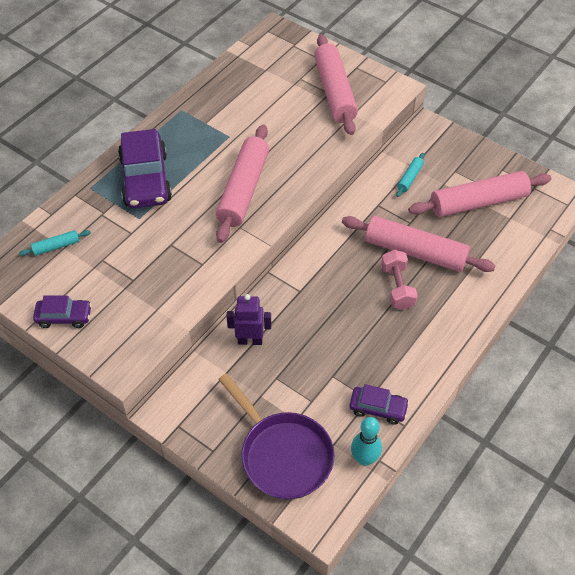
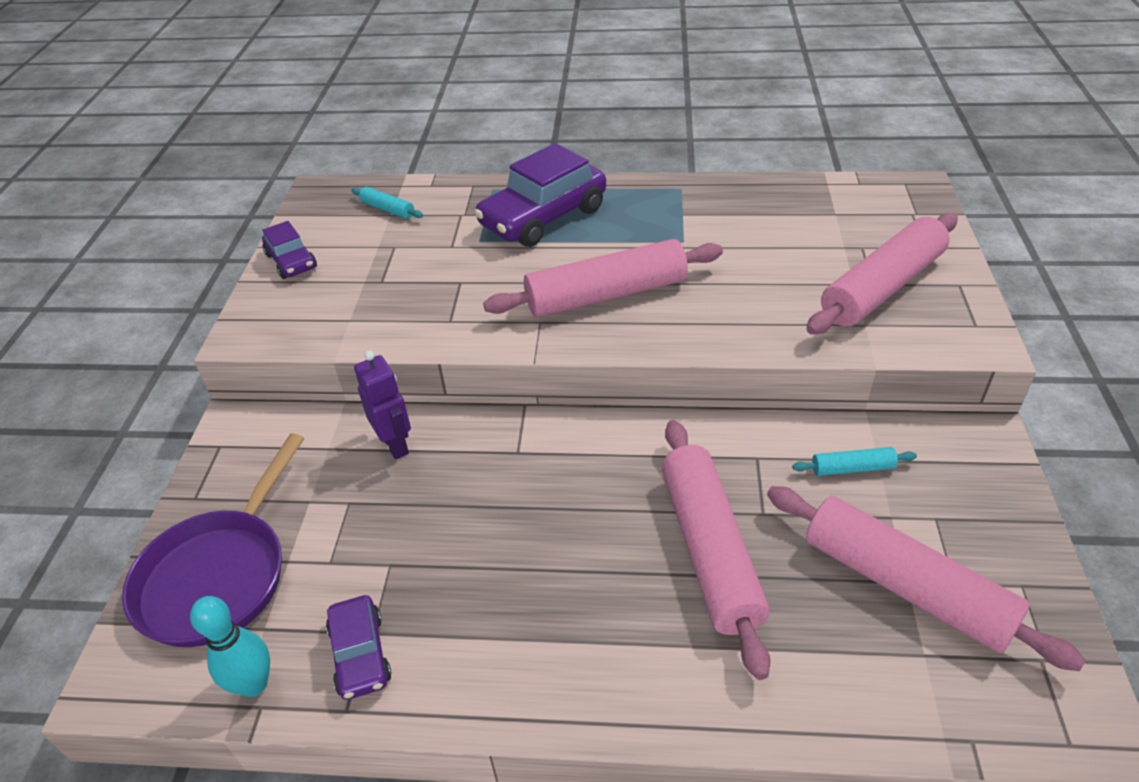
camera: 60 degrees right, 10 degrees down
pink dumbbell [381,250,418,310] -> none

